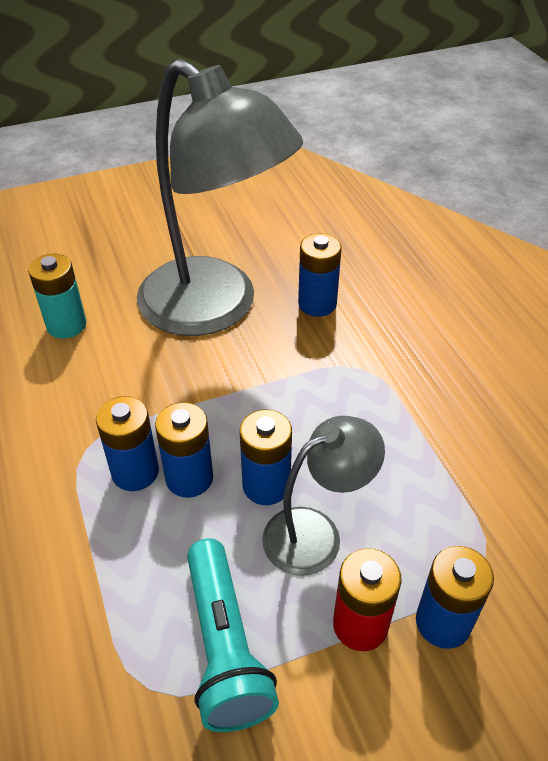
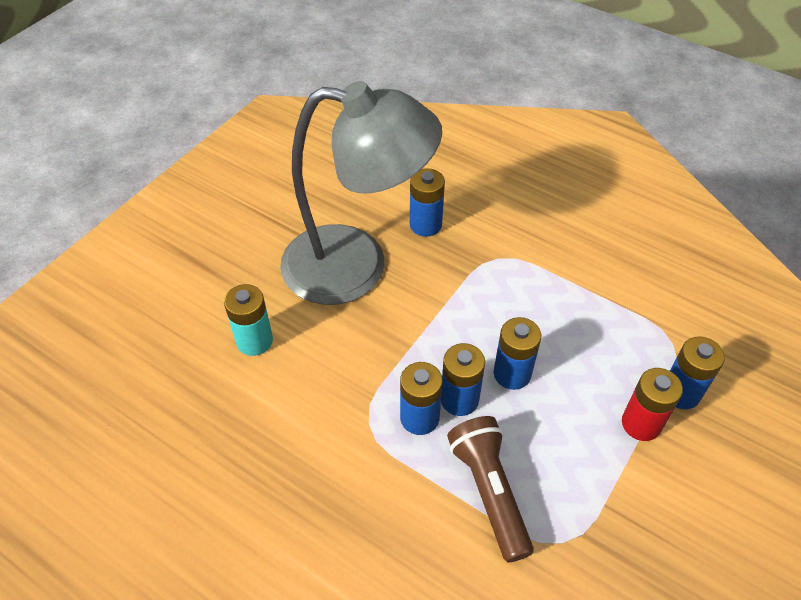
camera: 35 degrees left, 5 degrees up
turquoise flashlight [187,539,279,732] -> none
grey lamp [262,416,385,576] -> none
none -> brown flashlight [447,416,534,563]

